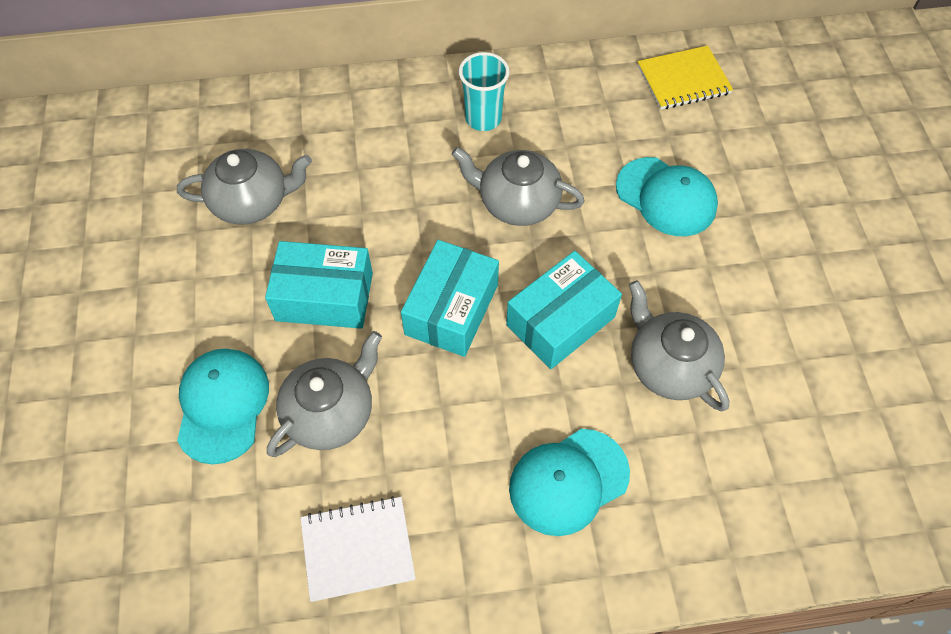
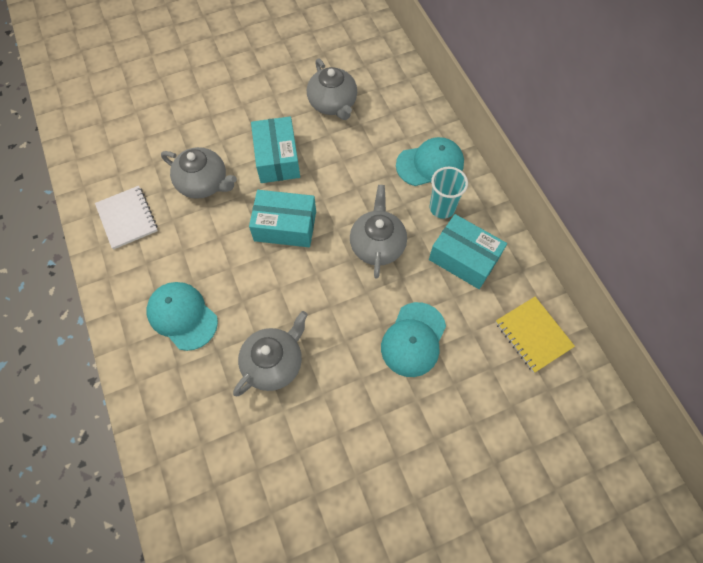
camera: 75 degrees right, 5 degrees up
turquoise cap [177,349,269,465] -> turquoise cap moved to [396,137,464,186]
turquoise box [506,251,622,369] -> turquoise box moved to [429,214,507,289]

